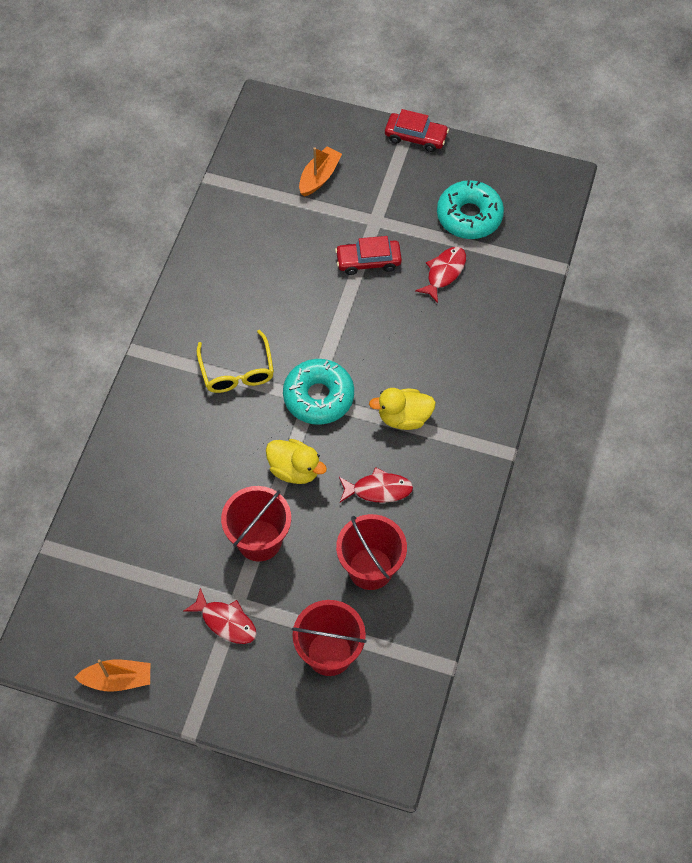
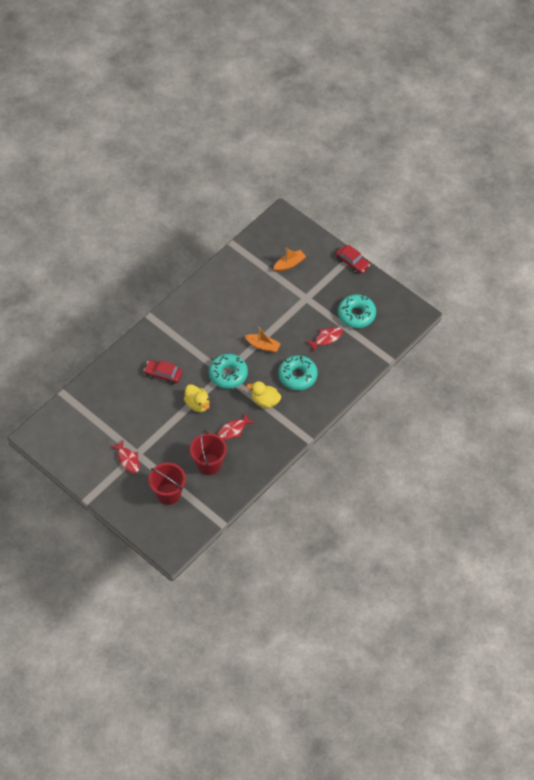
camera: 25 degrees right, 5 degrees down
orange boat [74,659,150,692] -> orange boat moved to [245,327,281,353]
yellow glasses [196,330,274,393] -> none
red bucket [221,486,291,562] -> none
red car [335,236,402,275] -> red car moved to [144,360,183,385]
red fish [339,467,413,503] -> red fish turned 120 degrees clockwise [217,413,254,440]
none -> turquoise donut [278,355,318,390]

